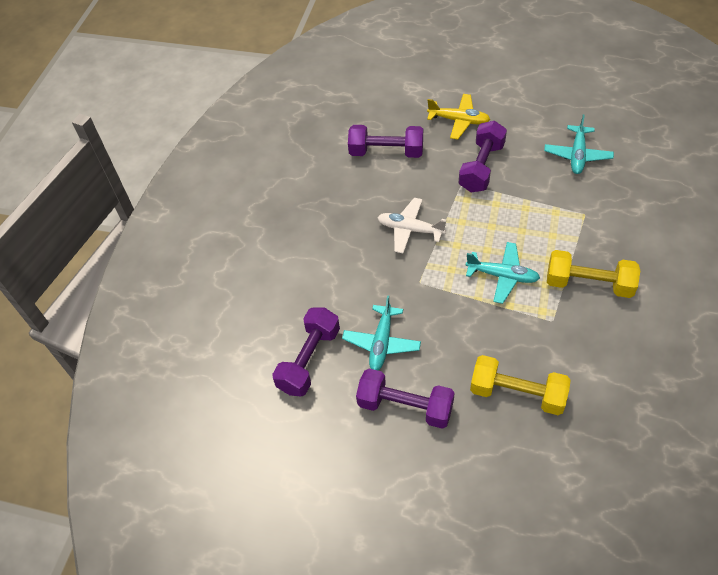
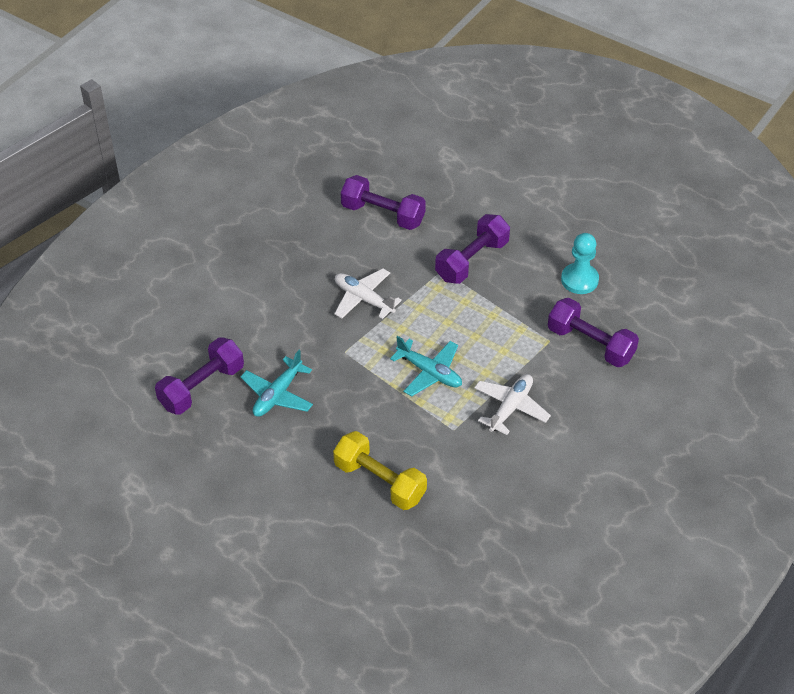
camera: 15 degrees right, 5 degrees down
purple dumbbell [356,369,455,429] -> purple dumbbell moved to [548,298,639,367]
yellow plane [427,94,490,140] -> none
turquoise plane [544,114,614,174] -> turquoise pawn [561,233,599,294]
yellow dumbbell [547,250,640,298] -> white plane [474,374,551,435]

